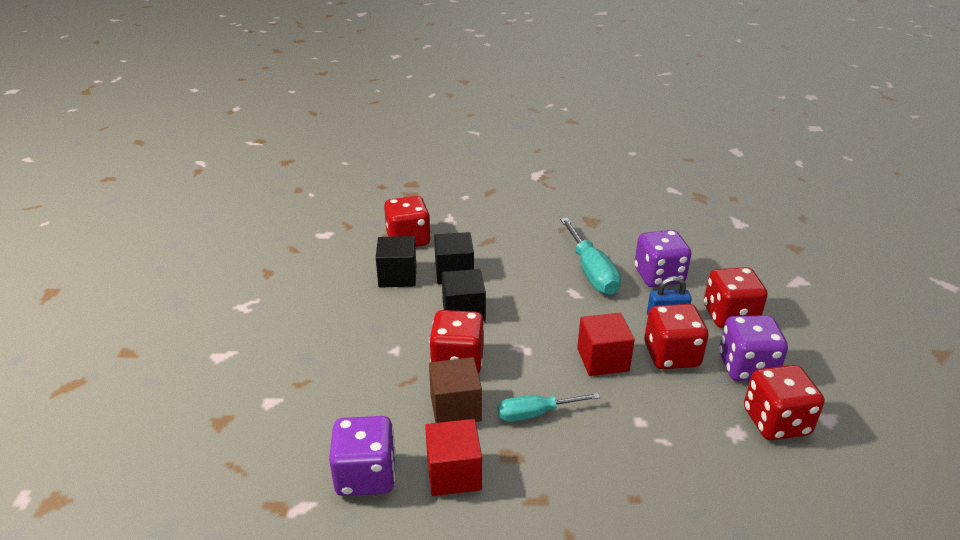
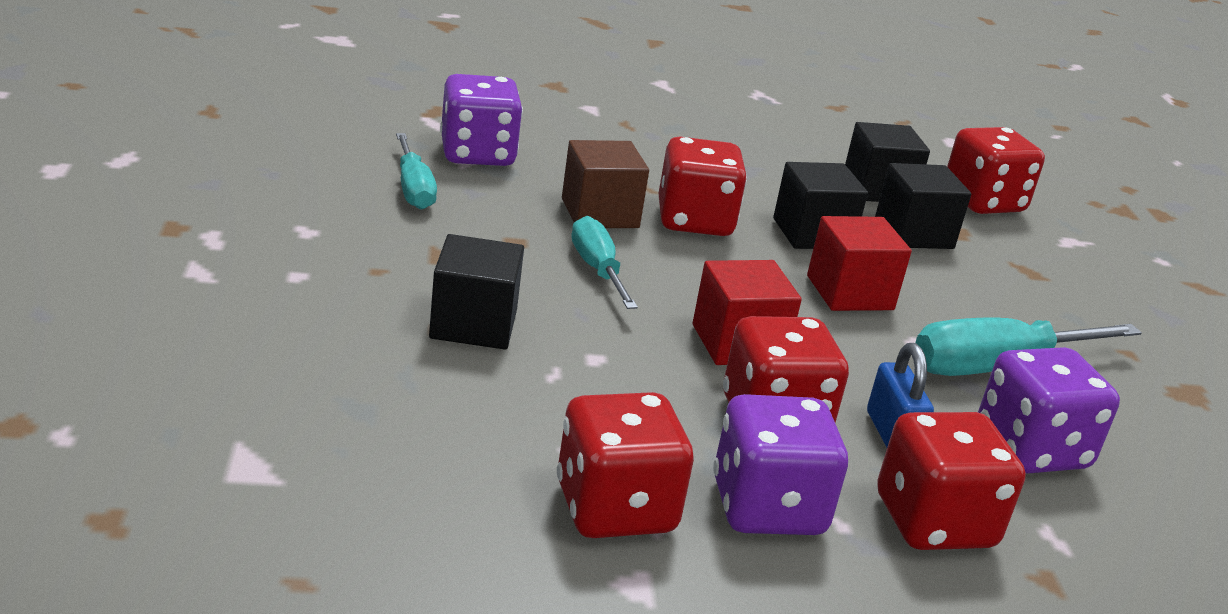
camera: 80 degrees right, 5 degrees down
red cube [425,419,482,496] -> red cube moved to [807,216,912,311]
none -> turquoise screwdriver [396,133,437,210]
none -> black cube [429,234,524,350]

